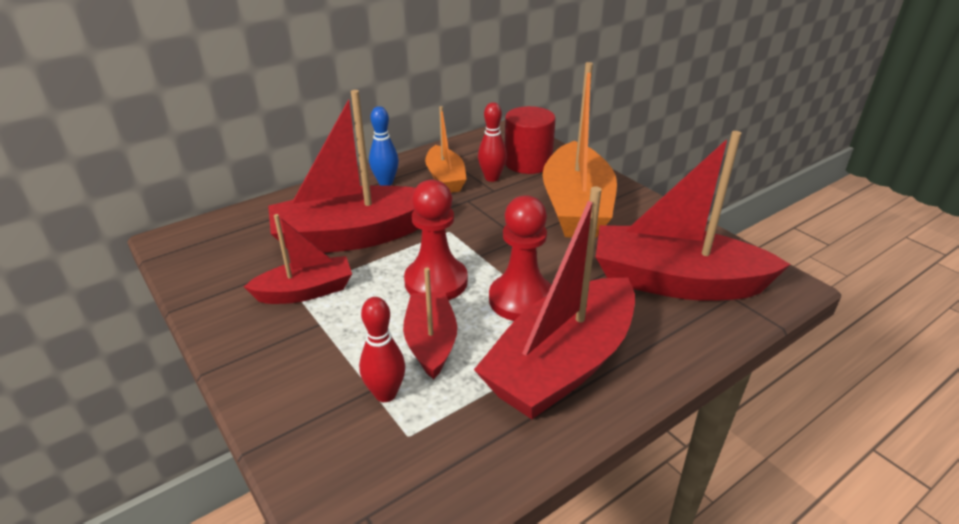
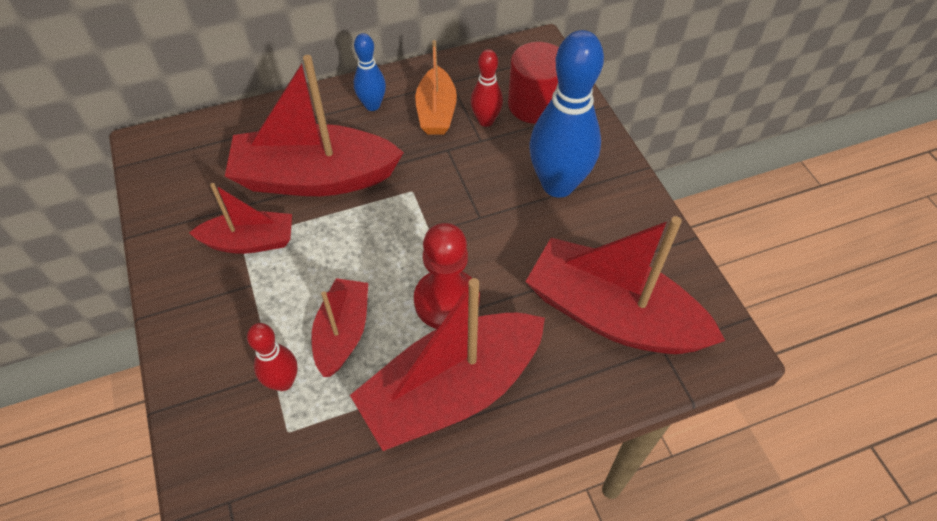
camera: 15 degrees right, 20 degrees up
red pawn [404,180,468,300] -> none
orange boat [542,62,617,238] -> blue bowling pin [530,30,604,198]

